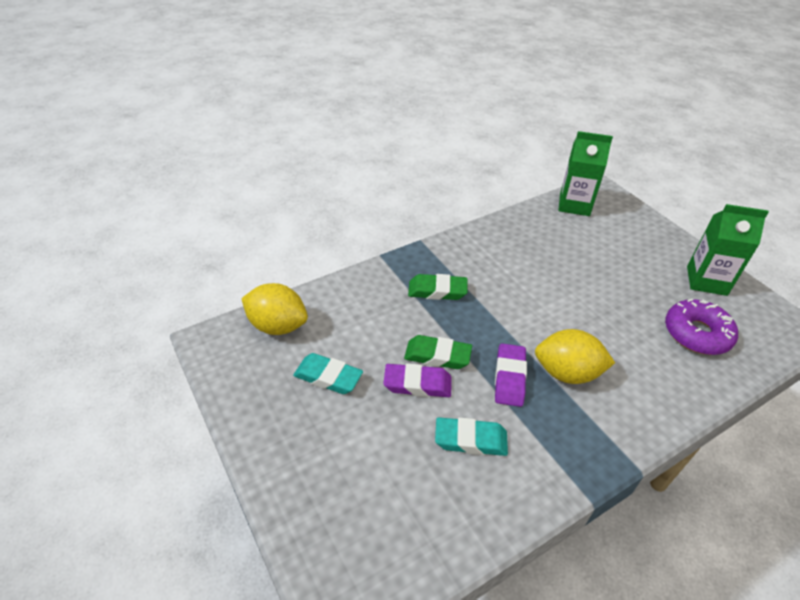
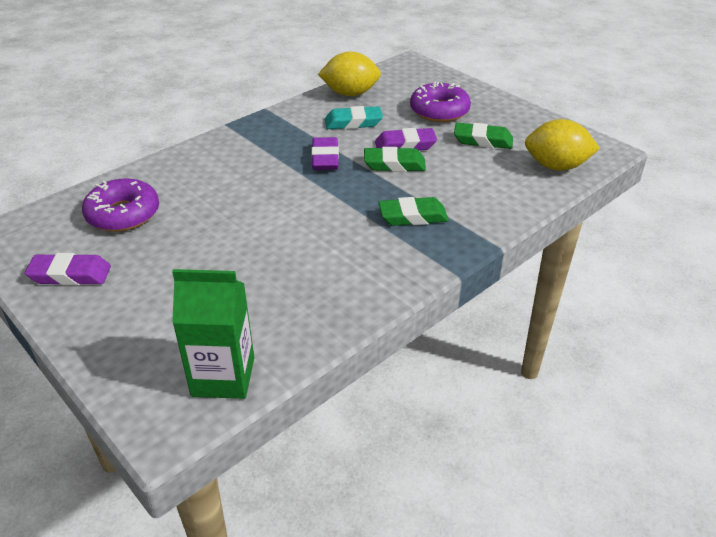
camera: 170 degrees right, 5 degrees down
turquoise eraser [293,353,363,394] -> green eraser [454,123,513,149]
yellow lemon [535,329,615,384] -> yellow lemon moved to [318,52,381,96]
green carton [687,204,769,296] -> purple eraser [25,253,111,286]
none -> purple donut [410,81,471,122]

